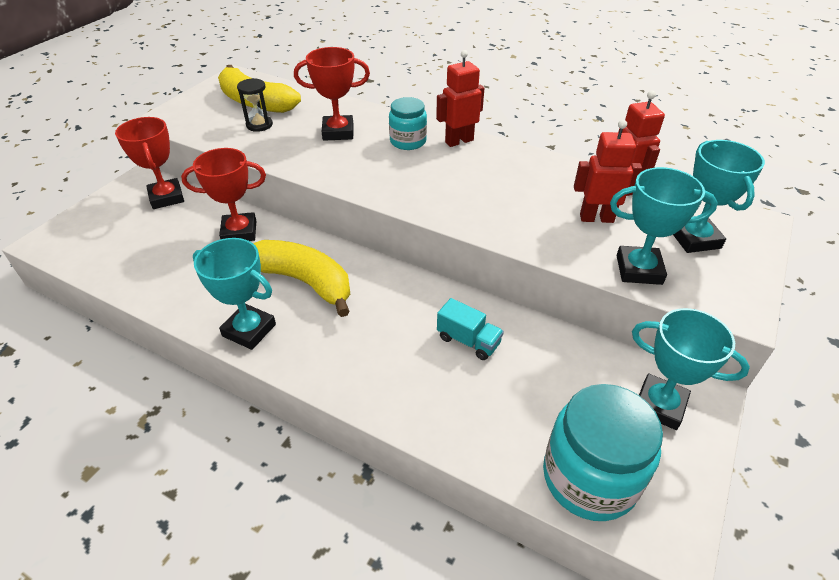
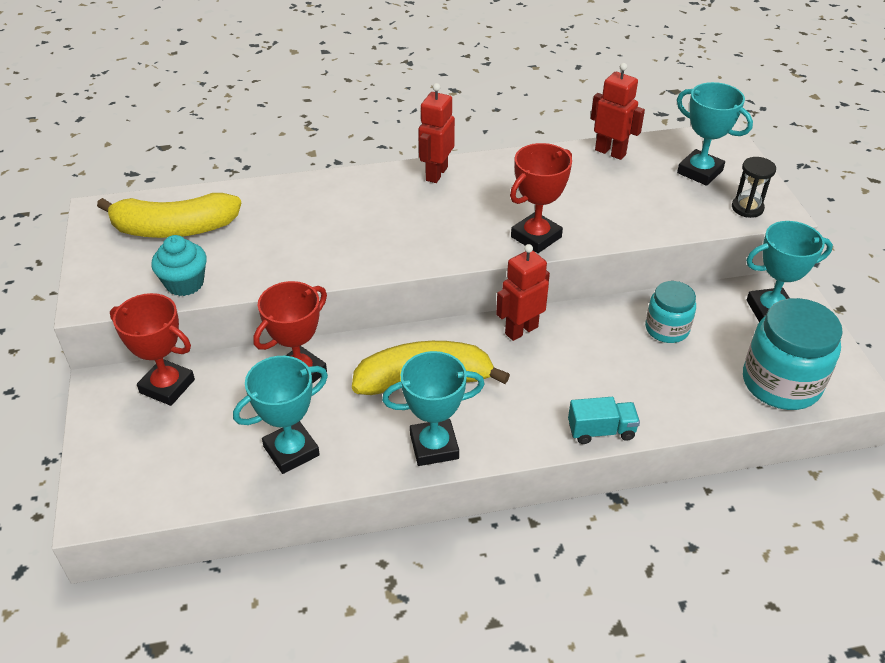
camera: 40 degrees left, 0 degrees up
black hourglass [237,78,273,132] -> black hourglass moved to [732,157,776,218]
red trophy [294,47,370,141] -> red trophy moved to [510,143,572,253]
turquoise jar [389,97,427,150] -> turquoise jar moved to [645,281,696,343]
turquoise truck [437,298,504,360] -> turquoise truck moved to [568,397,640,444]
red robot [574,120,642,223] -> red robot moved to [496,244,550,341]
turquoise trophy [610,167,718,285] -> turquoise trophy moved to [233,356,328,474]
none -> turquoise cupcake [151,235,207,296]

